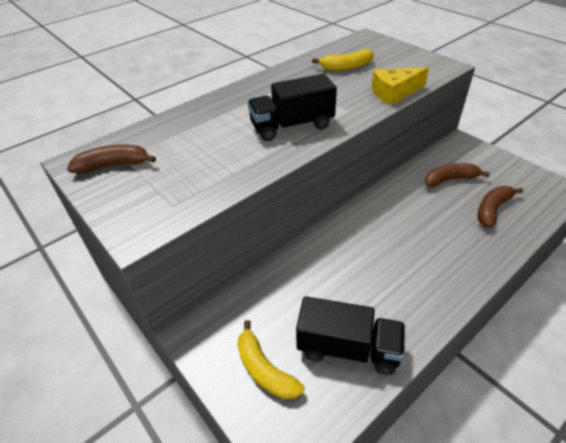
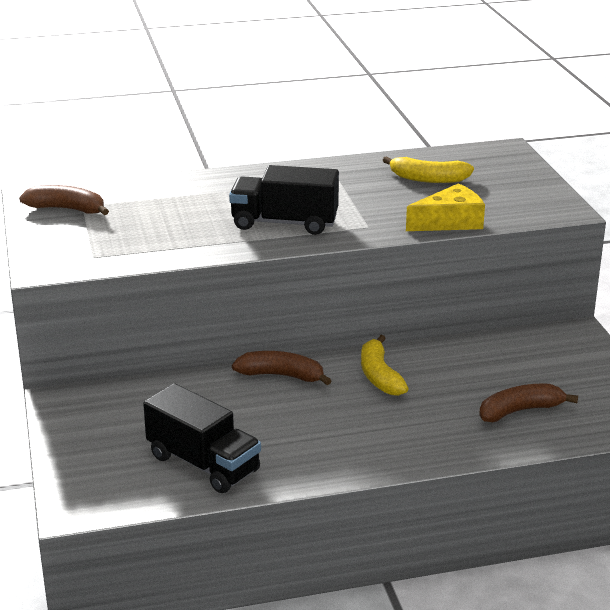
camera: 25 degrees right, 15 degrees down
yellow banana [237,320,305,399] -> yellow banana moved to [361,335,409,396]
yellow cheese [372,67,429,105] -> yellow cheese turned 150 degrees clockwise [406,183,485,231]
brown banana [425,163,490,187] -> brown banana moved to [232,351,332,385]

